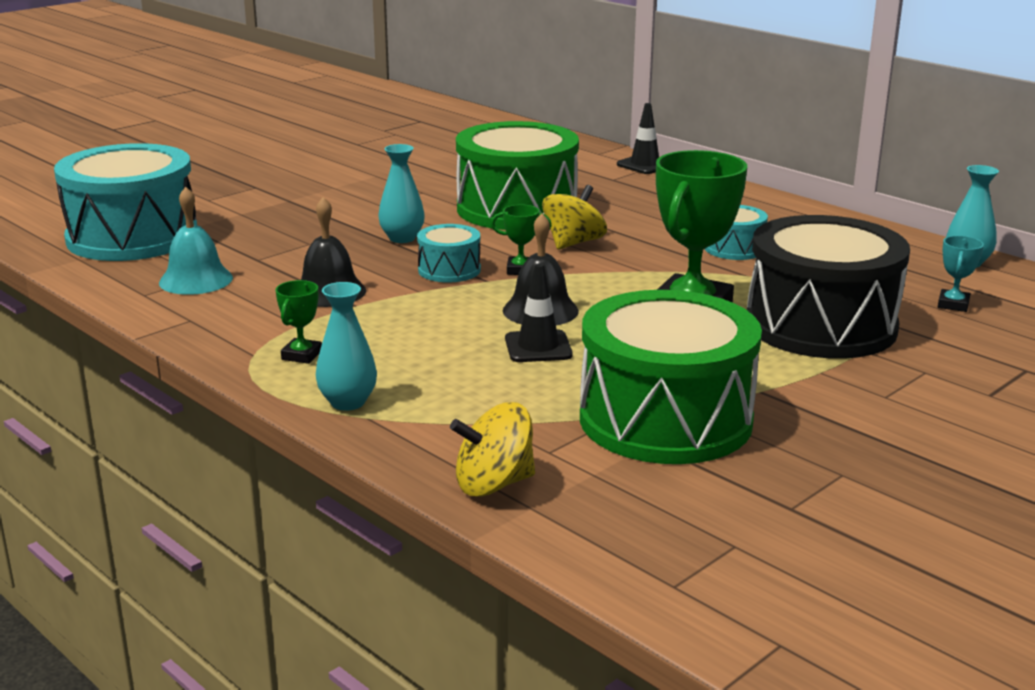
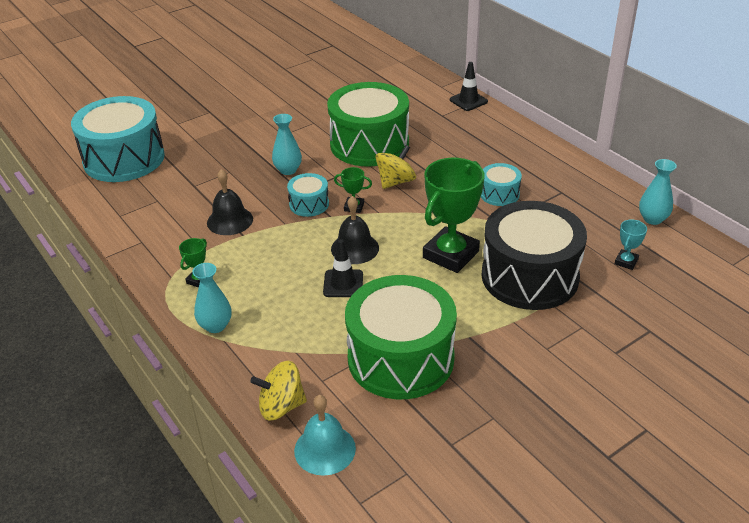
camera: 10 degrees right, 15 degrees up
turquoise bell [159,187,233,295] -> turquoise bell moved to [294,395,356,476]

